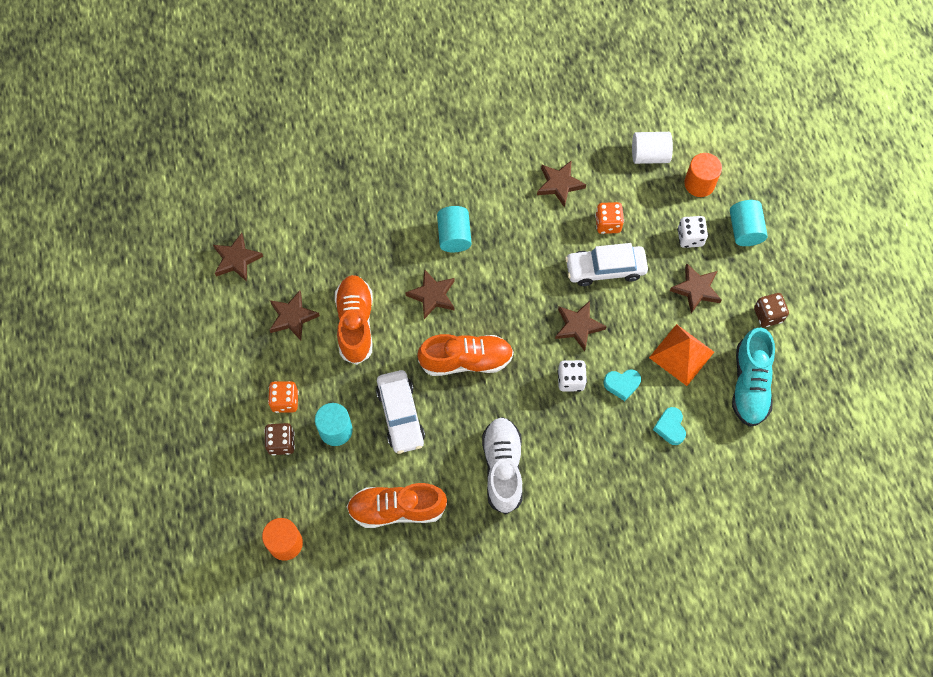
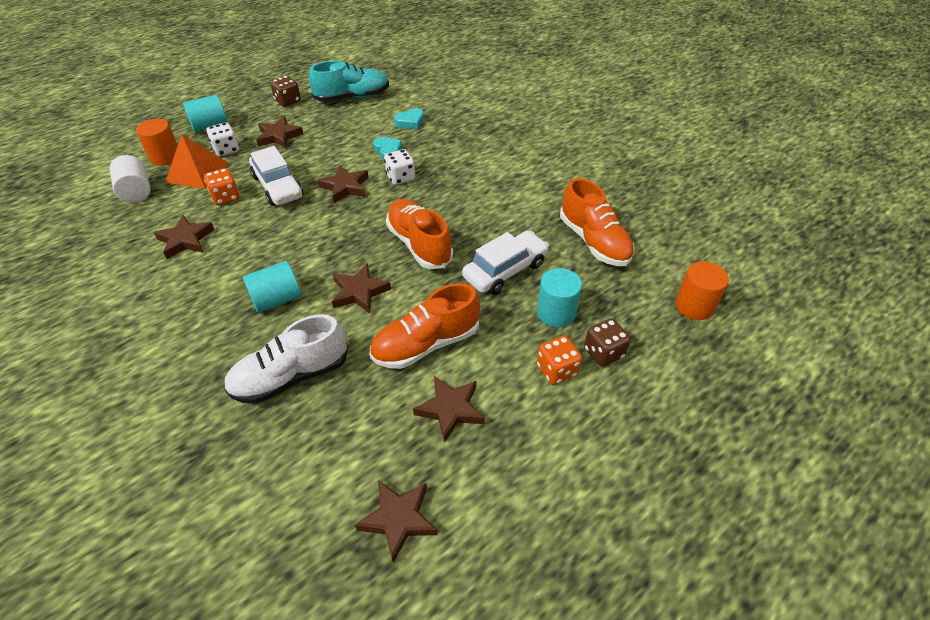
camera: 115 degrees left, 20 degrees down
white shoe [482,417,523,514] -> white shoe moved to [224,314,348,404]
orange pyramid [649,324,714,386] -> orange pyramid moved to [166,134,229,189]

